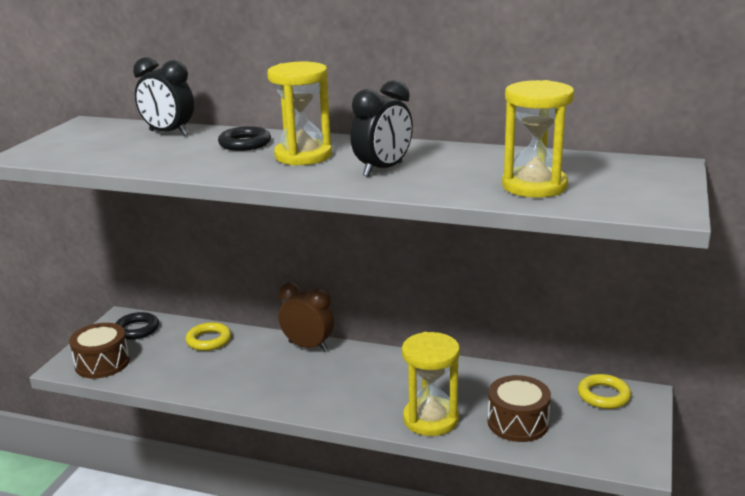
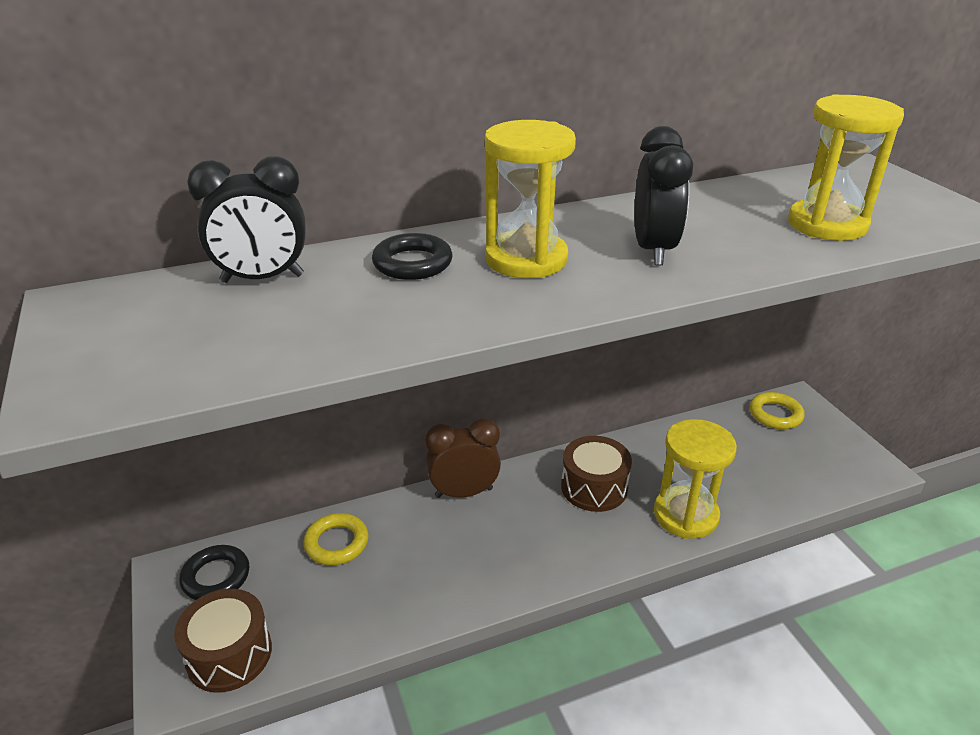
camera: 40 degrees left, 10 degrees up
brown drum [488,375,551,442] -> brown drum moved to [561,436,632,512]

